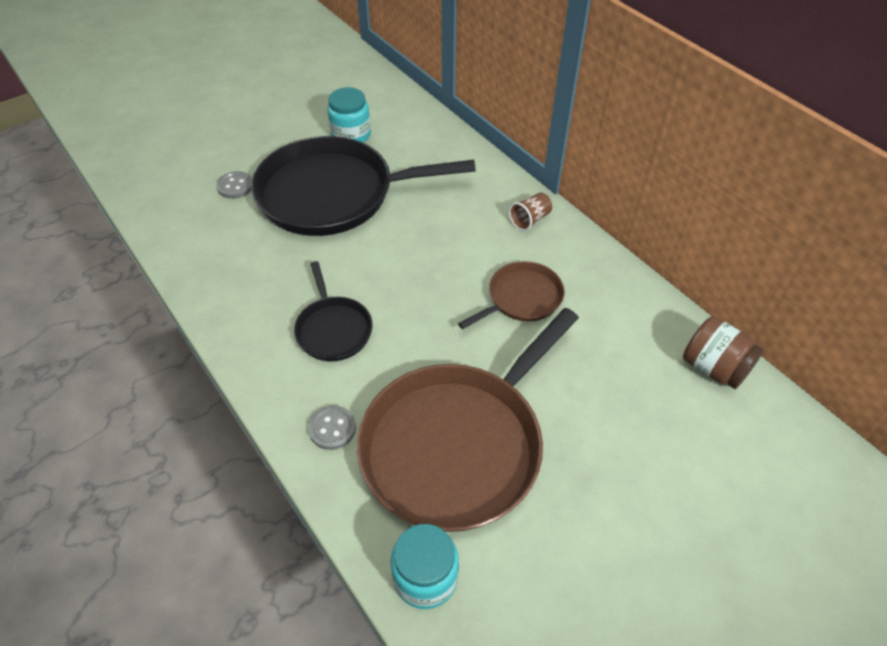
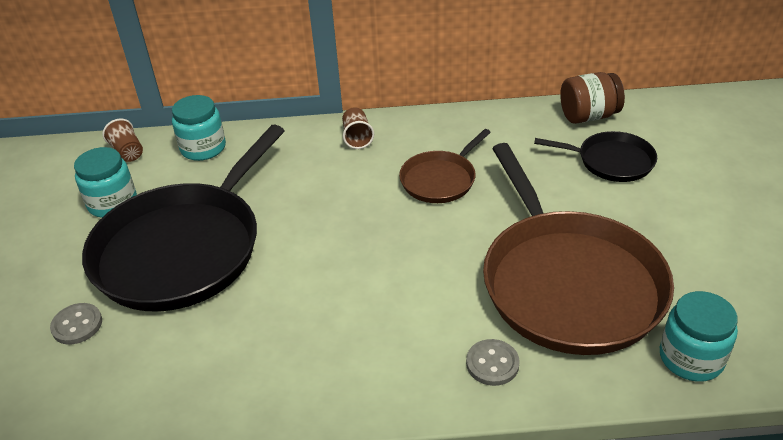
camera: 55 degrees left, 10 degrees down
black pan [294,261,373,361] -> black pan moved to [534,131,657,182]
brown pan [458,261,565,329] -> brown pan turned 135 degrees counterclockwise [399,129,491,203]
none -> brown cup [103,119,143,162]
none -> turquoise jar [172,95,226,161]

